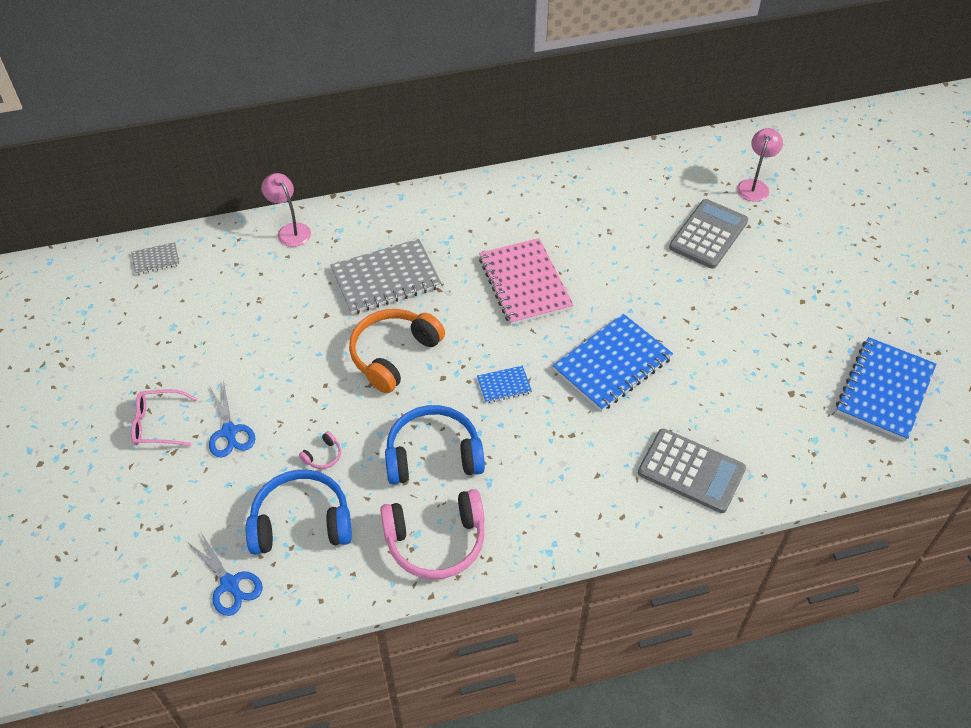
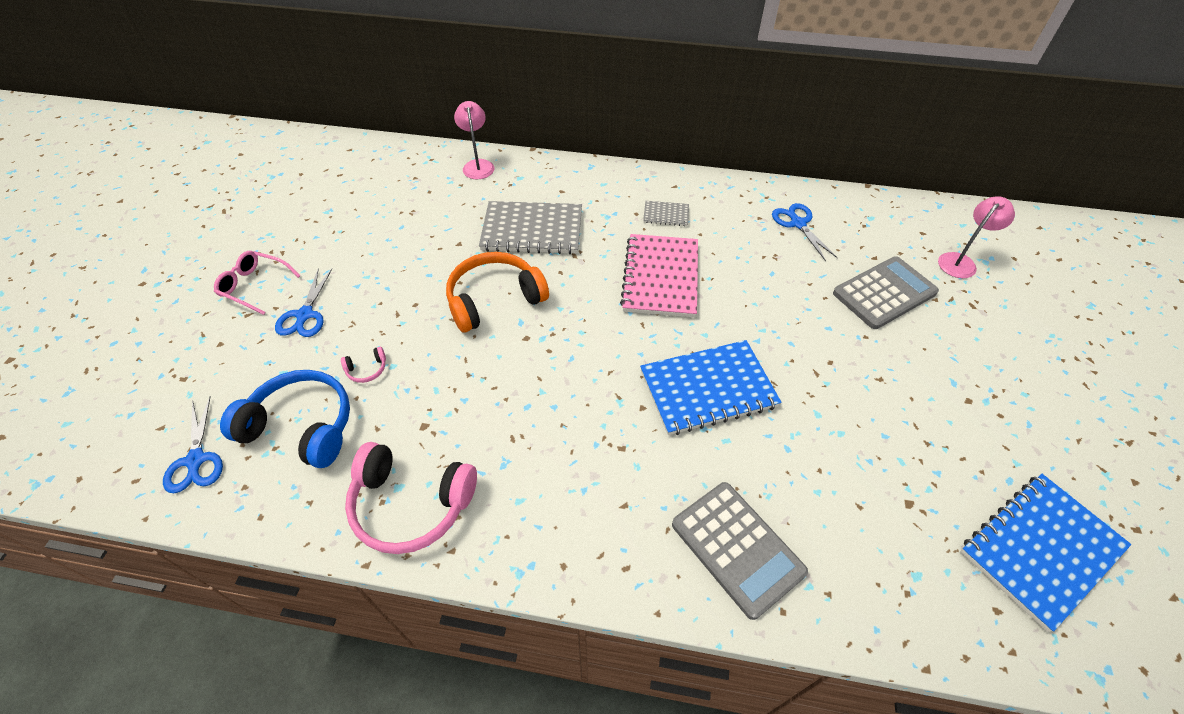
camera: 25 degrees right, 0 degrees up
grey notebook [131,242,180,275] -> grey notebook moved to [643,201,689,226]
blue headphones [385,405,485,485] -> none
blue notebook [477,366,532,403] -> none
none -> blue scissors [772,203,838,261]

